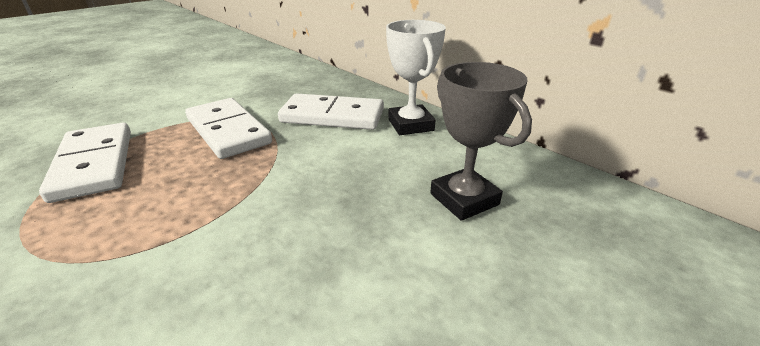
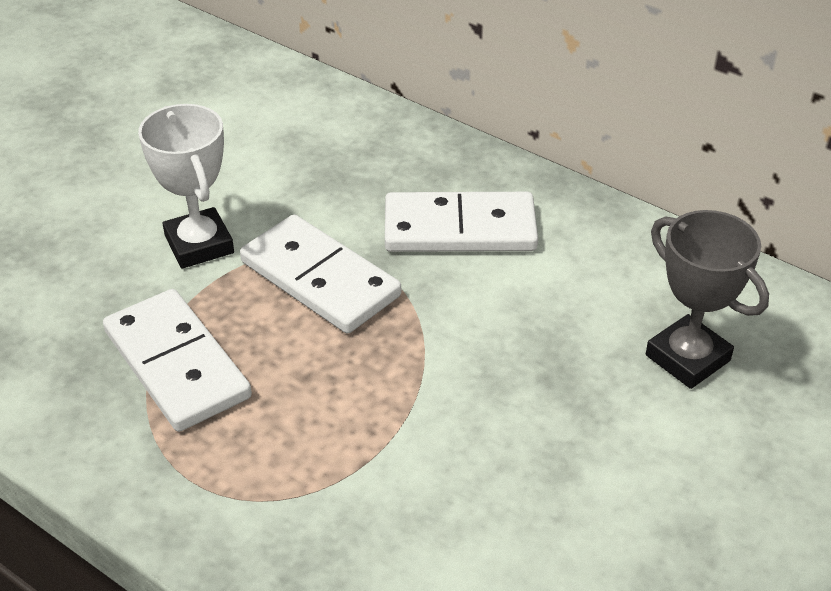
camera: 10 degrees left, 10 degrees up
white trophy [386,20,446,135] -> white trophy moved to [138,104,234,269]

